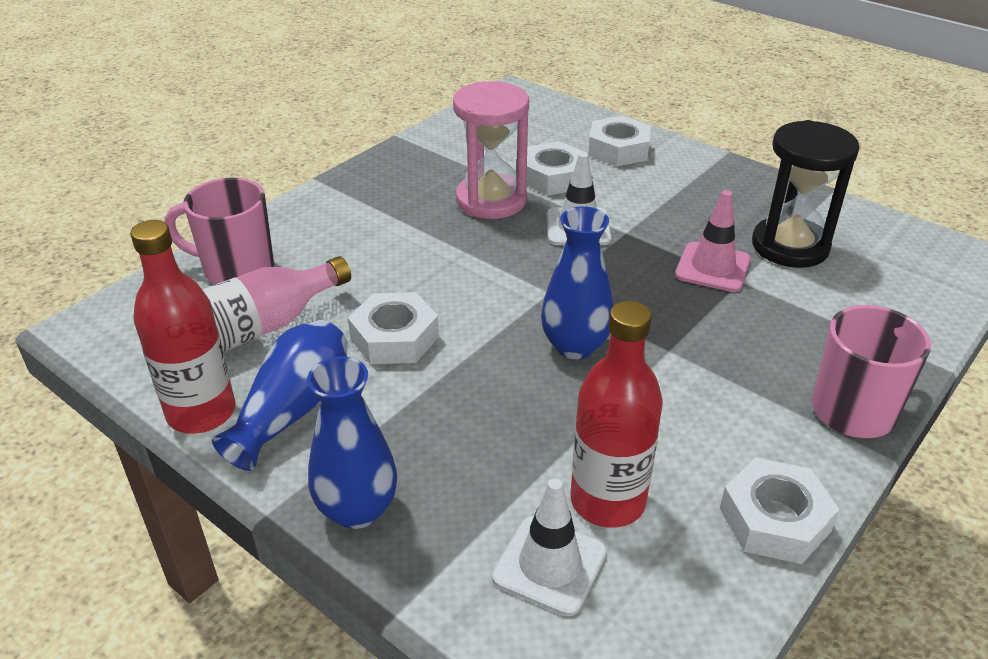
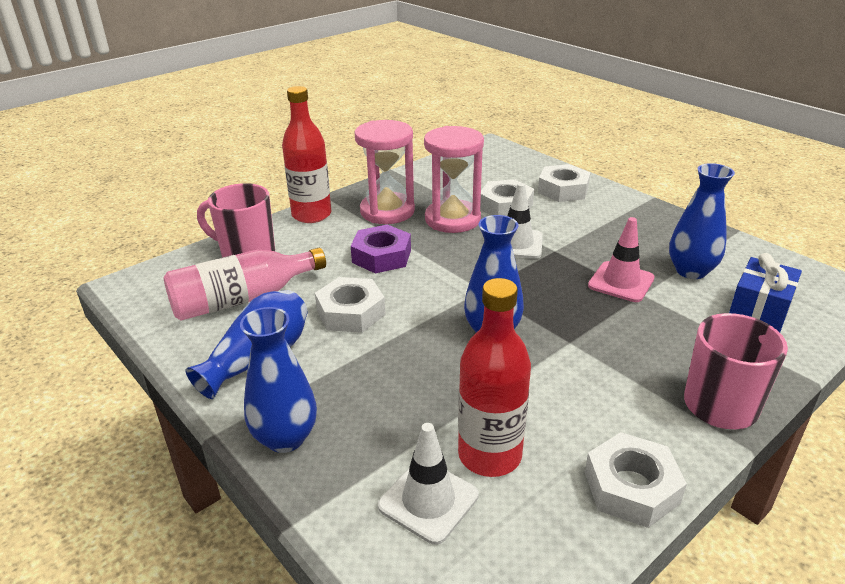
camera: 10 degrees right, 5 degrees down
red bottle [130,220,236,434] -> red bottle moved to [282,86,332,223]
black hourglass [752,120,860,268] -> blue vase [669,163,735,279]
none -> purple nut [351,225,411,274]
none -> pink hourglass [354,120,415,224]
none -> blue gift [729,253,802,332]

